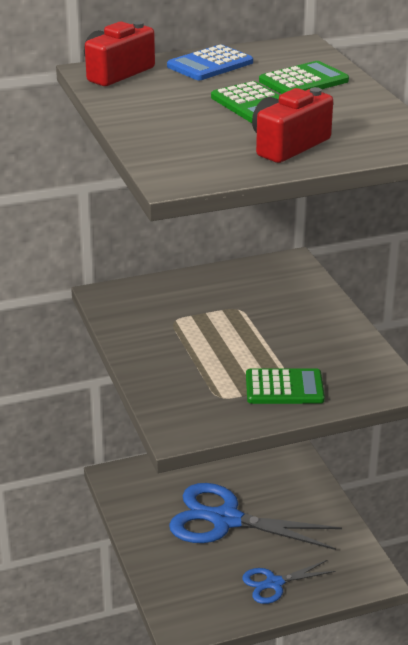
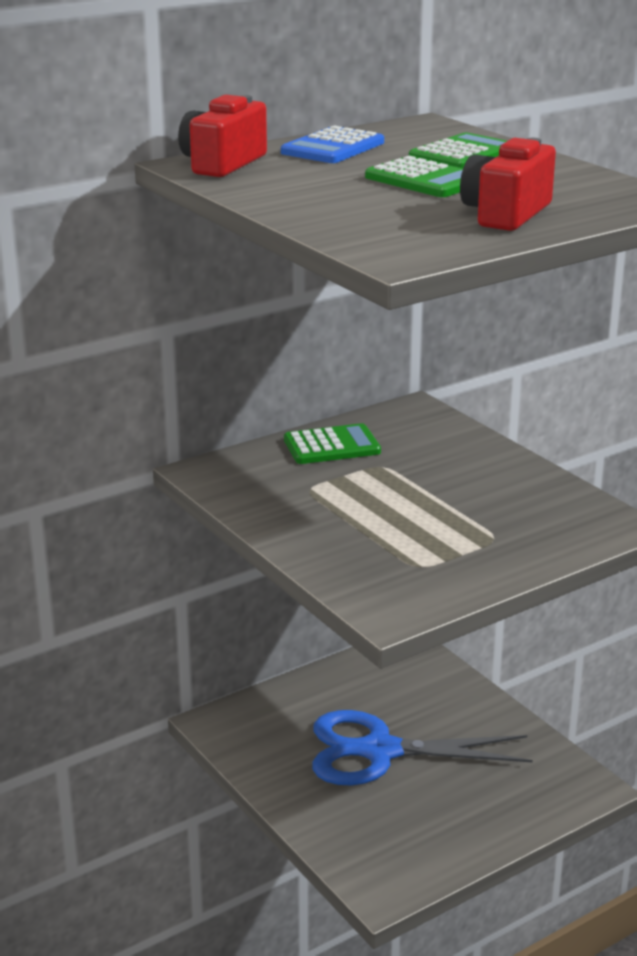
camera: 15 degrees left, 5 degrees down
blue scissors [242,560,336,604] -> none
green calculator [246,368,325,404] -> green calculator moved to [284,423,381,464]

